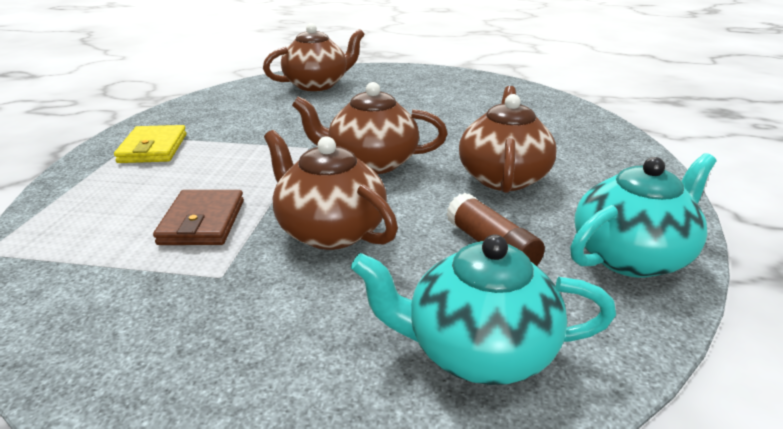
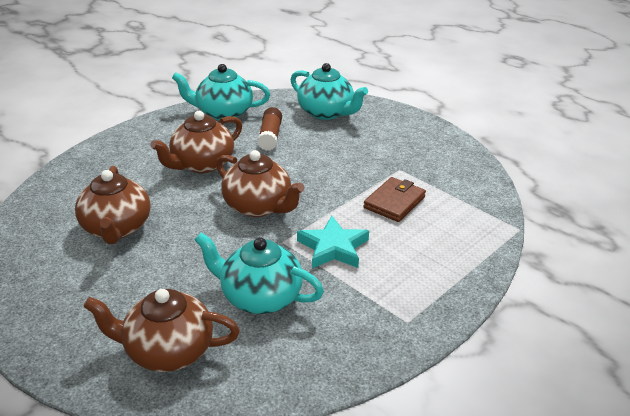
camera: 145 degrees left, 5 degrees up
yellow wallet [114,125,187,163] -> none
brown teapot [264,130,398,250] -> brown teapot moved to [75,166,151,244]
none -> turquoise teapot [195,233,324,314]
none -> turquoise star [297,216,369,268]

